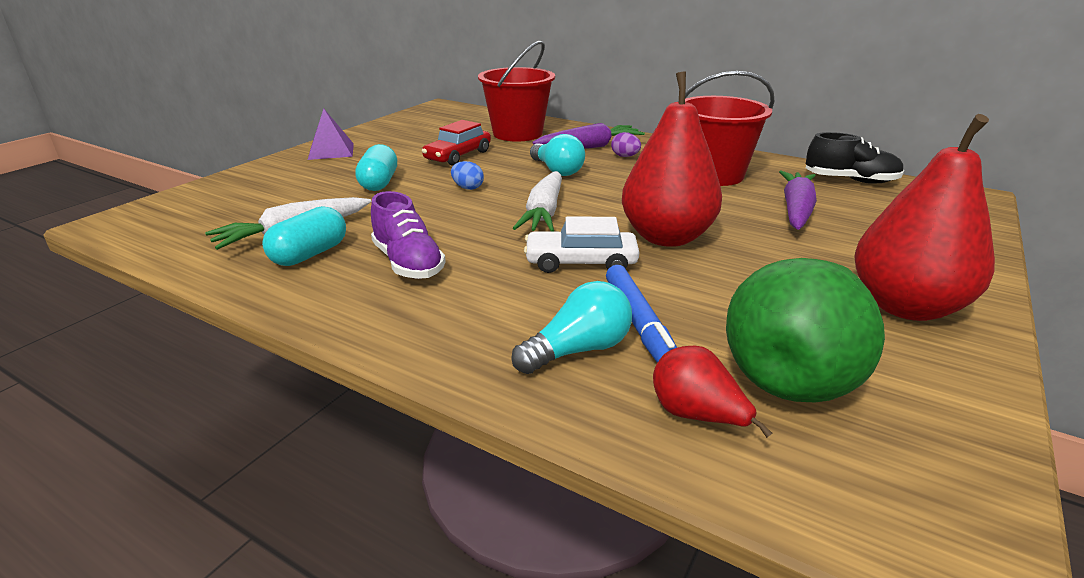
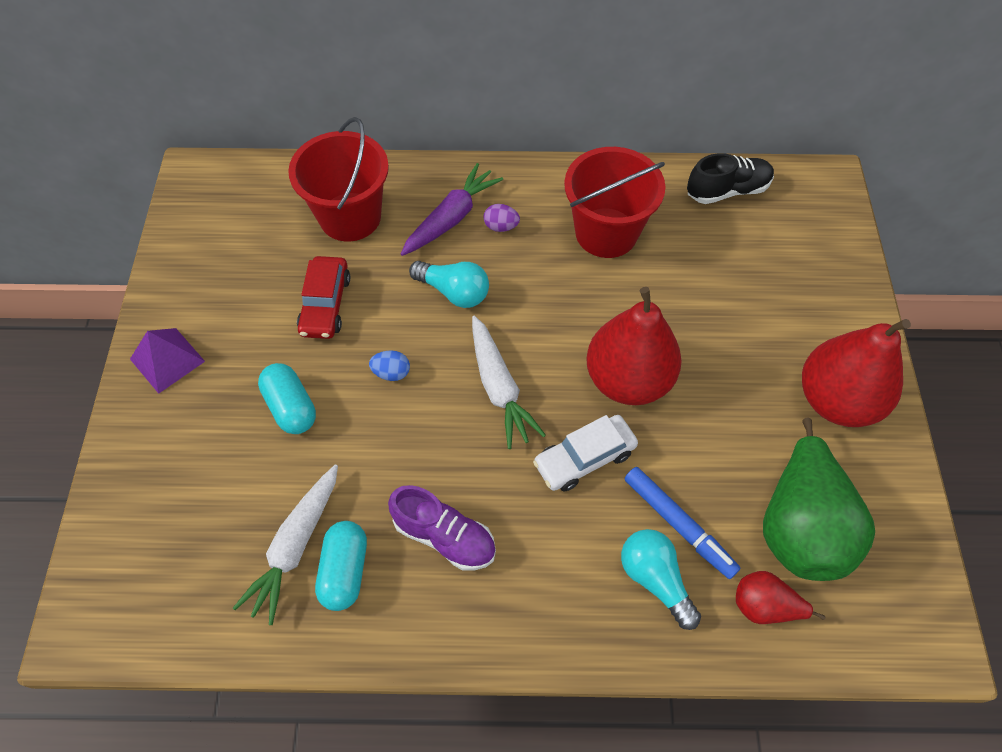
camera: 30 degrees left, 30 degrees up
turquoise light bulb [511,281,632,374] -> turquoise light bulb turned 60 degrees counterclockwise [621,529,701,630]
purple carrot [779,171,817,230] -> none

